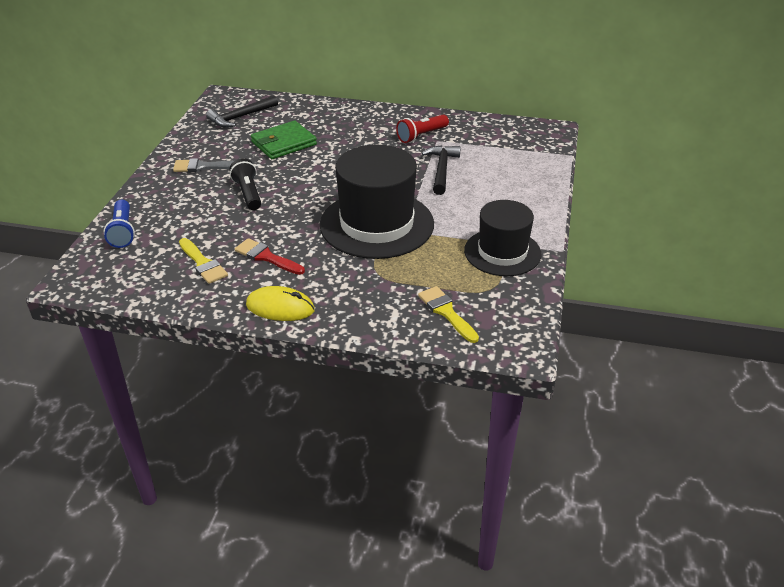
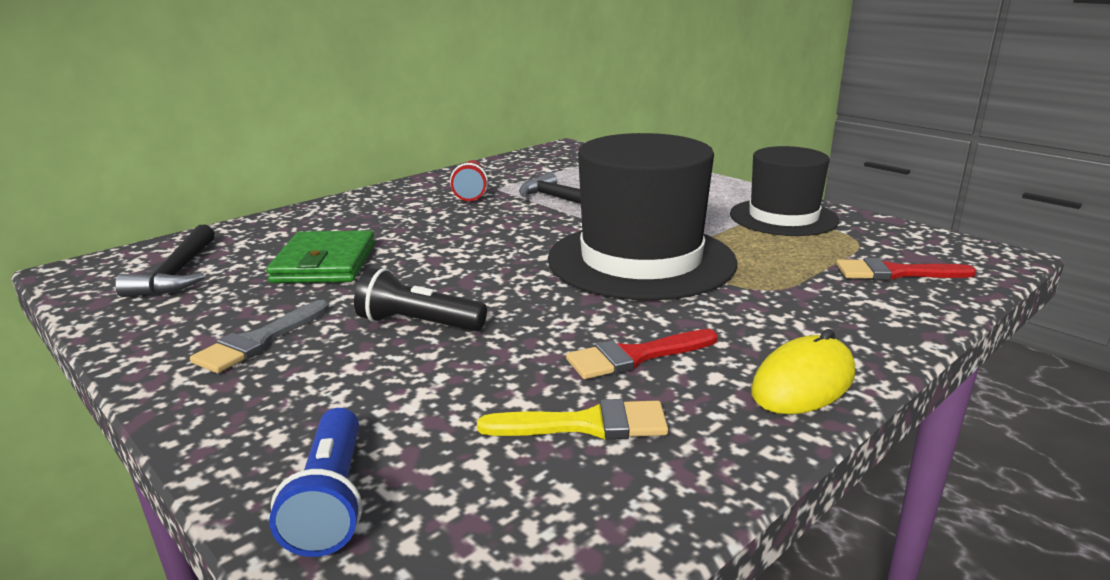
camera: 55 degrees left, 15 degrees down
blue flashlight [104,200,135,248] -> blue flashlight turned 60 degrees clockwise [269,408,362,557]
yellow brush [418,286,479,343] -> red brush [836,258,976,280]

